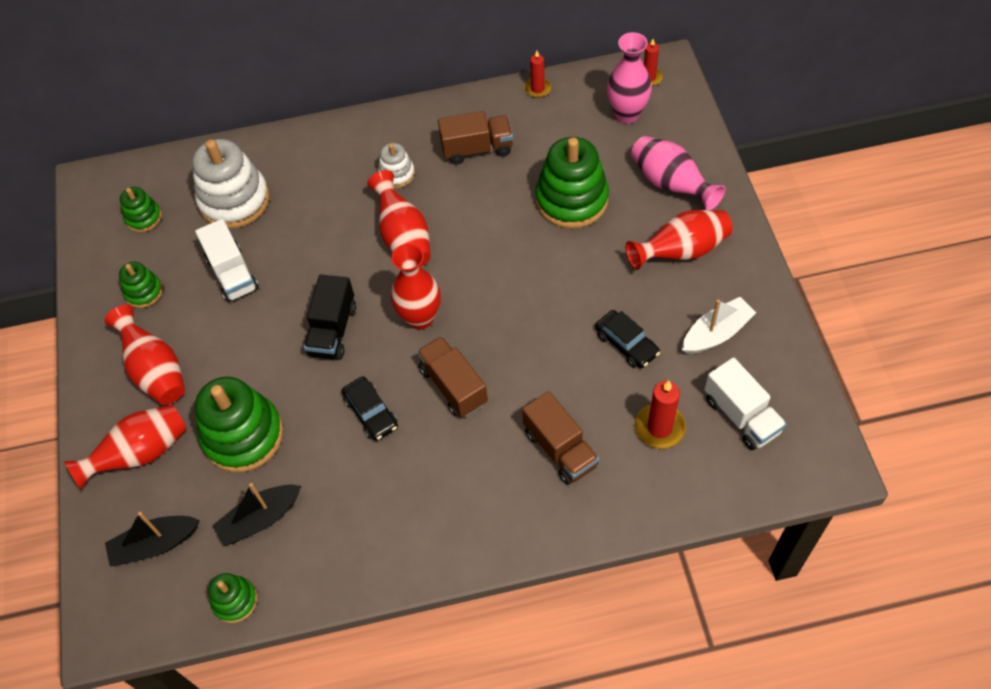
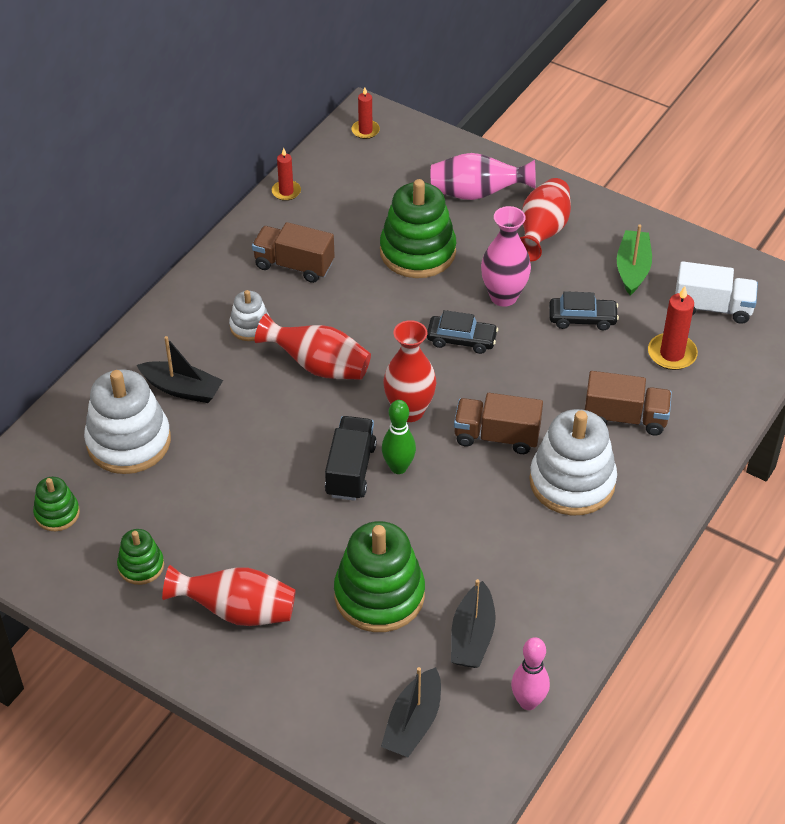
camera: 50 degrees left, 10 degrees down
red vase [64,405,187,490] -> none
white truck [195,219,259,302] -> none
green stacking toy [209,573,257,623] -> pink bowling pin [511,637,550,710]
black truck [304,275,356,360] -> black truck turned 135 degrees counterclockwise [325,416,377,501]
black car [342,376,398,441] -> black car moved to [427,310,498,354]
brown truck [438,111,513,165] -> brown truck turned 105 degrees counterclockwise [252,222,335,283]
pink vase [607,32,652,123] -> pink vase moved to [481,206,531,307]
white boat [682,297,756,354] -> green boat [617,225,652,295]
none -> black boat [137,336,223,403]
none -> green bowling pin [382,400,416,474]
none -> white stacking toy [530,409,617,516]

